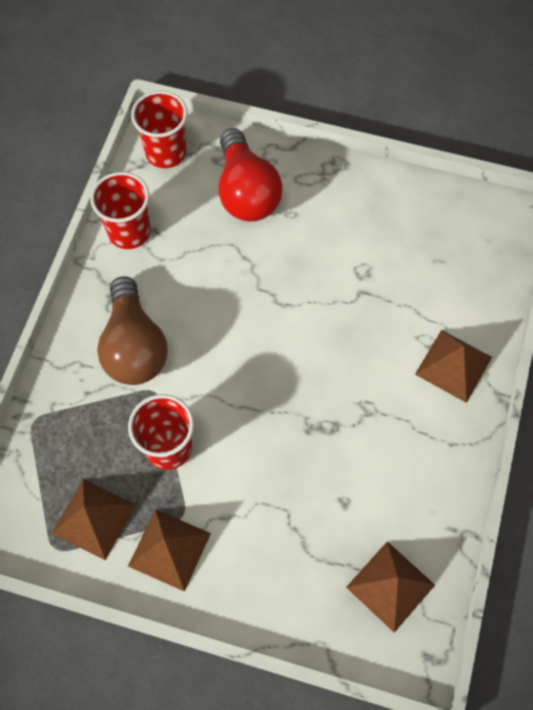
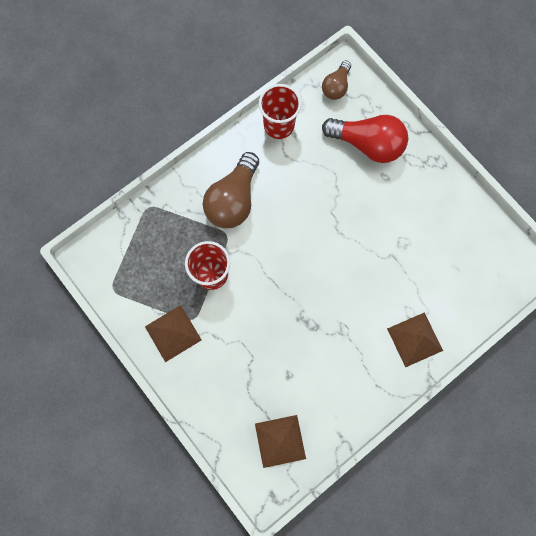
camera: 35 degrees right, 10 degrees up
brown pyramid [52,479,136,560] -> none
red cup [131,91,188,168] -> brown light bulb [322,61,351,100]
red light bulb [219,128,283,222] -> red light bulb turned 90 degrees counterclockwise [322,115,408,163]

